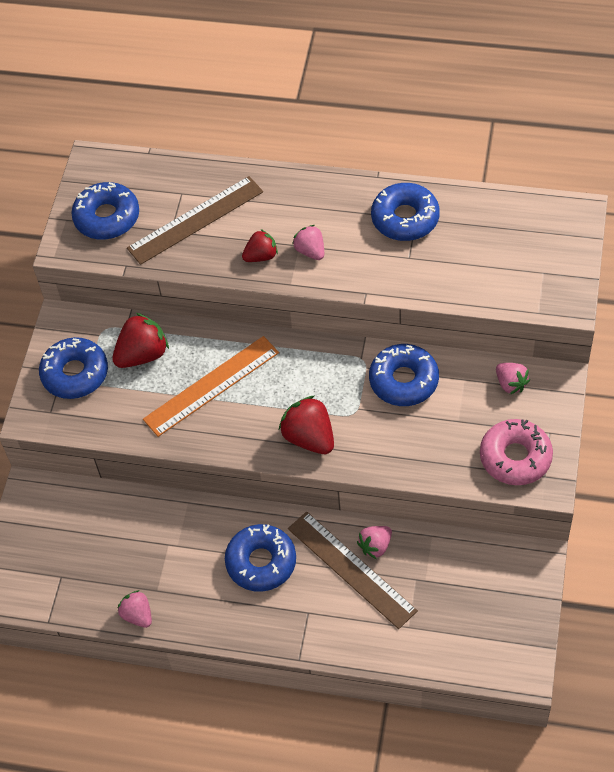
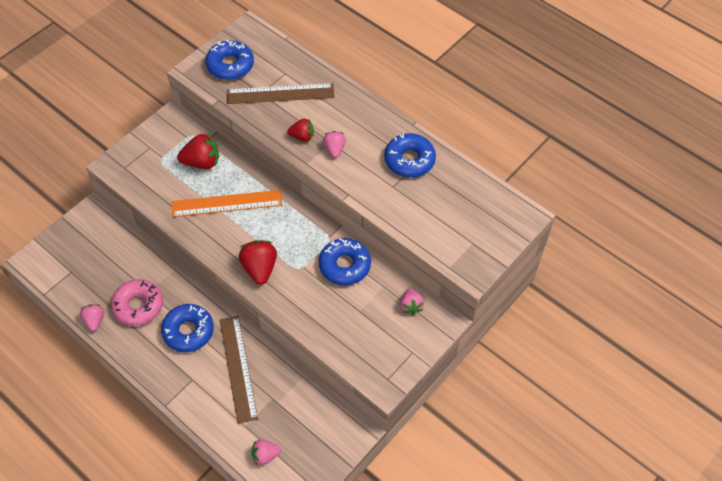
camera: 25 degrees right, 0 degrees up
blue donut [39,337,108,399] -> none
pink strawberry [357,526,392,559] -> pink strawberry moved to [252,439,281,465]
pink donut [480,419,553,485] -> pink donut moved to [111,279,163,326]

